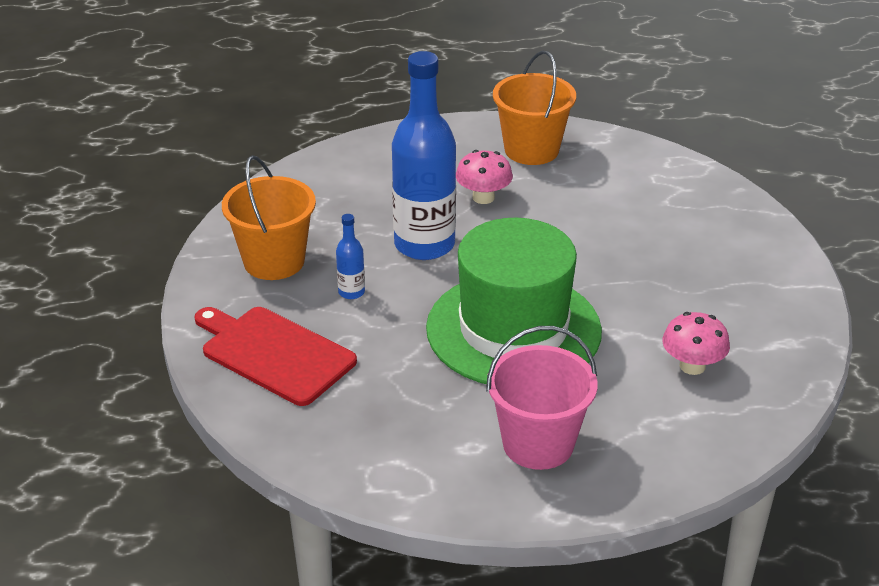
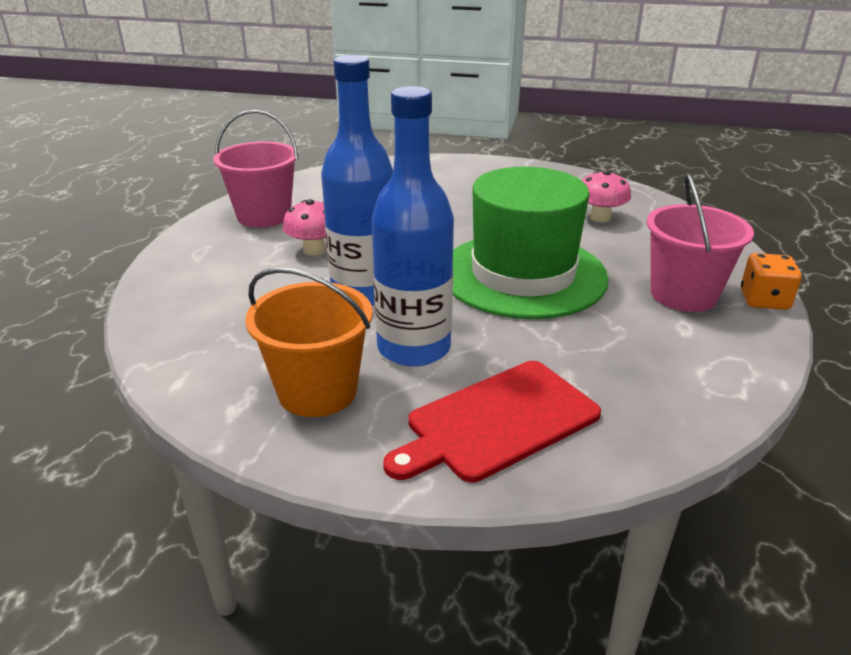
camera: 70 degrees left, 5 degrees down
blue bottle [336,214,365,299] -> blue bottle [371,86,454,367], size x2.38
orange bucket [493,50,576,165] -> pink bucket [213,110,298,228]
none -> orange dice [741,253,802,310]

